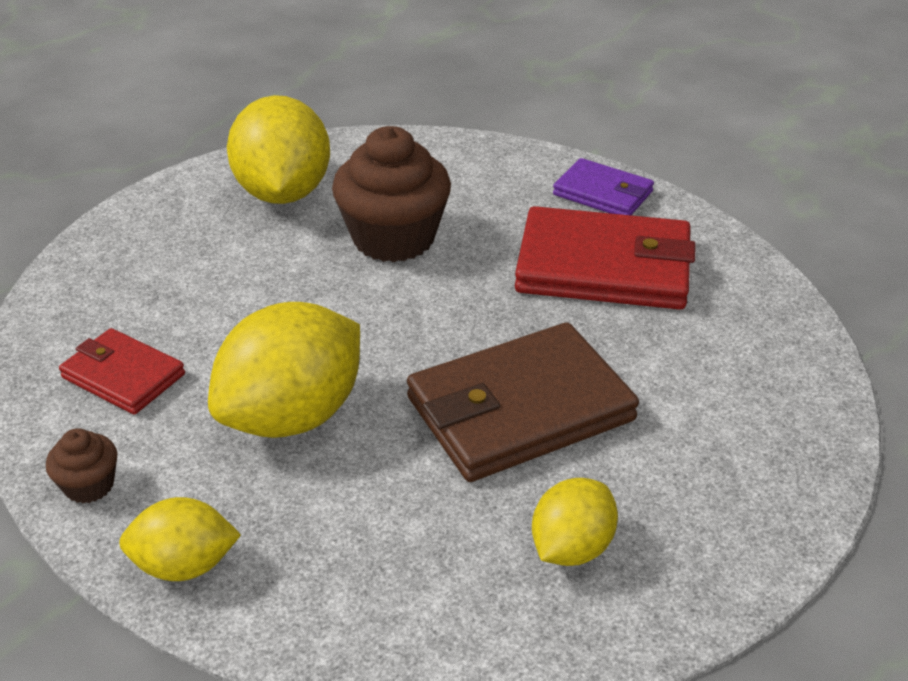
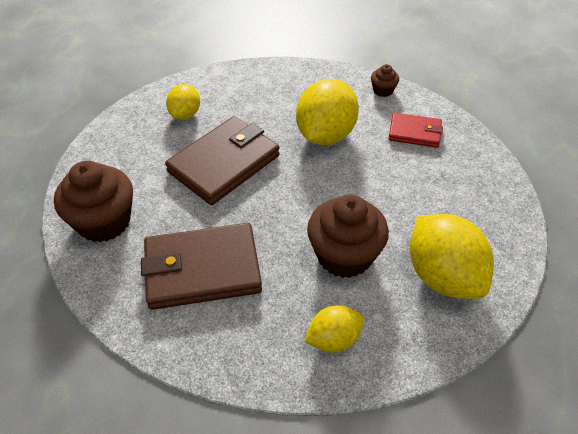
camera: 160 degrees right, 10 degrees up
yellow lemon [119,497,241,581] -> yellow lemon moved to [305,306,364,353]
red wallet [515,206,696,310] -> brown wallet [141,223,262,310]
purple wallet [553,158,654,215] -> none
none -> brown cupcake [54,161,133,242]

